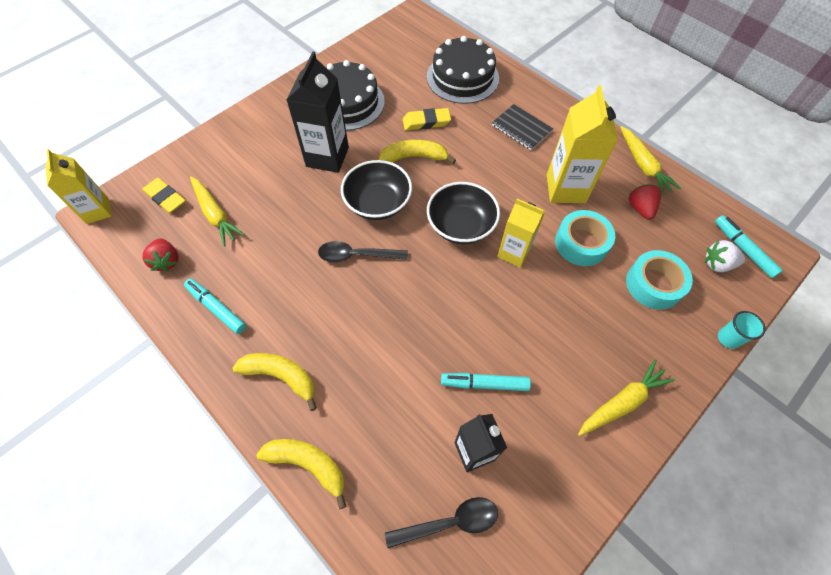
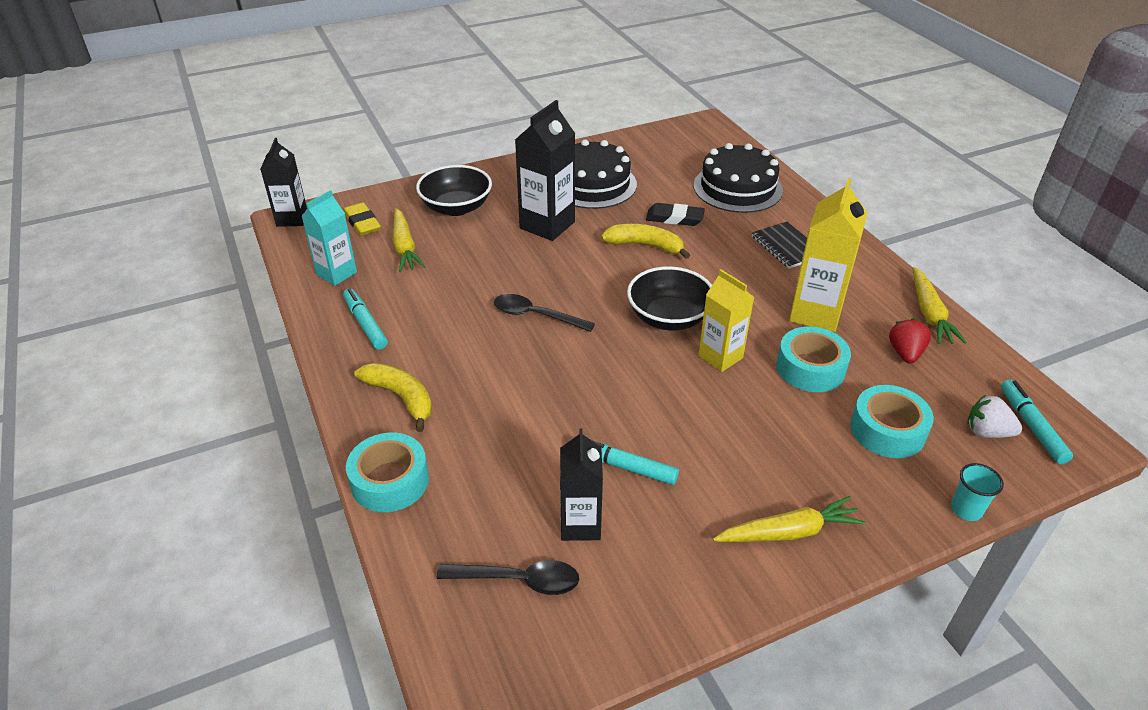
camera: 20 degrees right, 20 degrees down
yellow carton [45,149,112,224] -> black carton [260,138,307,227]
red strawberry [143,238,179,272] -> turquoise carton [302,190,357,286]
yellow banana [256,439,347,510] -> turquoise tape [346,433,429,512]
black bowl [341,160,412,220] -> black bowl moved to [416,165,492,216]
yellow eraser [403,108,451,130] -> black eraser [646,203,705,226]

